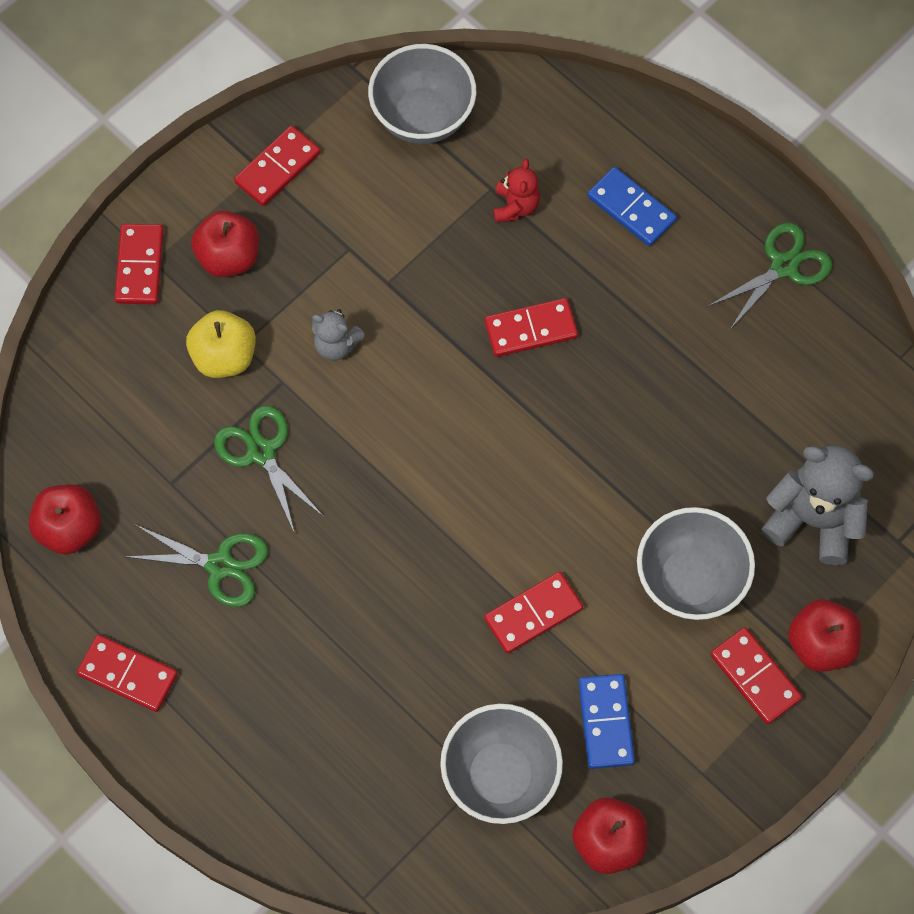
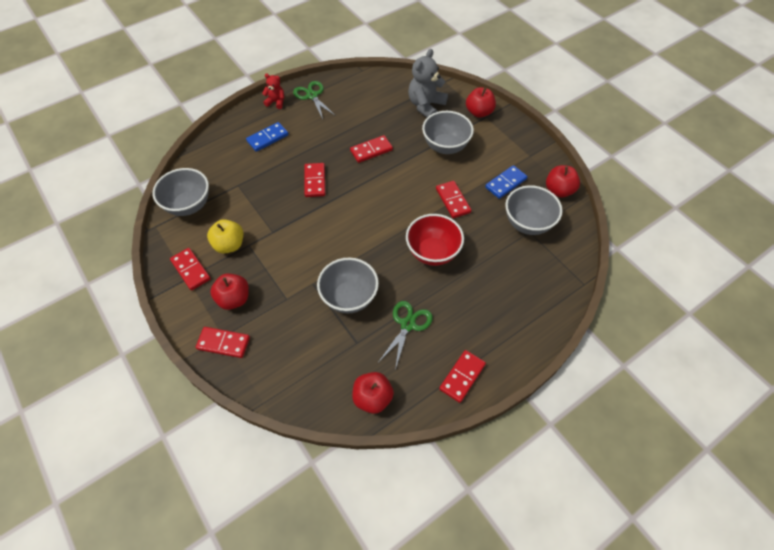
camera: 80 degrees left, 10 degrees down
yellow apple [186,310,256,378] -> yellow apple moved to [207,219,243,254]
green scissors [214,406,325,534] -> grey bowl [317,257,379,313]
grey teddy bear [312,309,365,361] -> none
red teddy bear [493,159,540,223] -> red teddy bear moved to [262,74,284,109]
blue domino [578,674,635,769] -> blue domino turned 45 degrees counterclockwise [485,165,527,199]
red domino [710,627,802,724] -> red domino moved to [350,135,393,163]
none -> red bowl [406,214,464,266]

